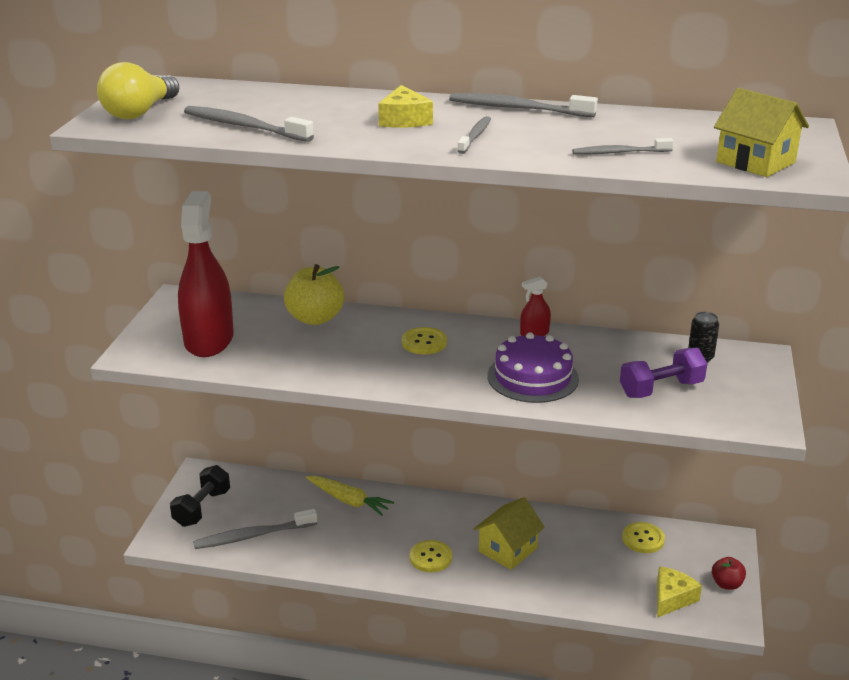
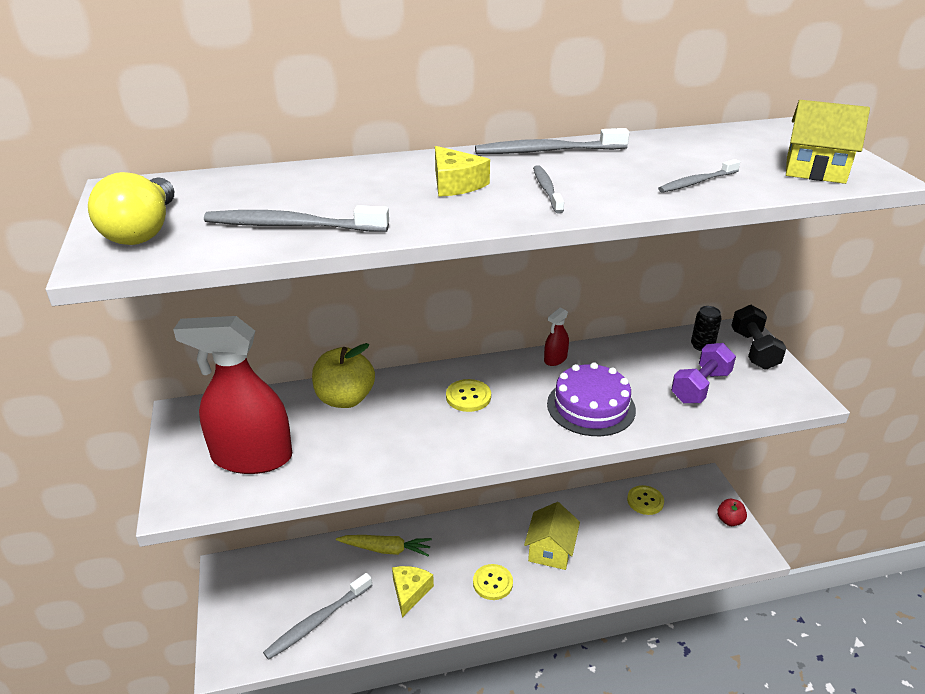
camera: 25 degrees left, 5 degrees up
black dumbbell [170,465,230,527] -> black dumbbell moved to [731,305,786,370]
red spray bottle [178,191,234,357] -> red spray bottle turned 60 degrees counterclockwise [173,316,292,474]
yellow cheese [657,566,702,618] -> yellow cheese moved to [392,566,434,618]

